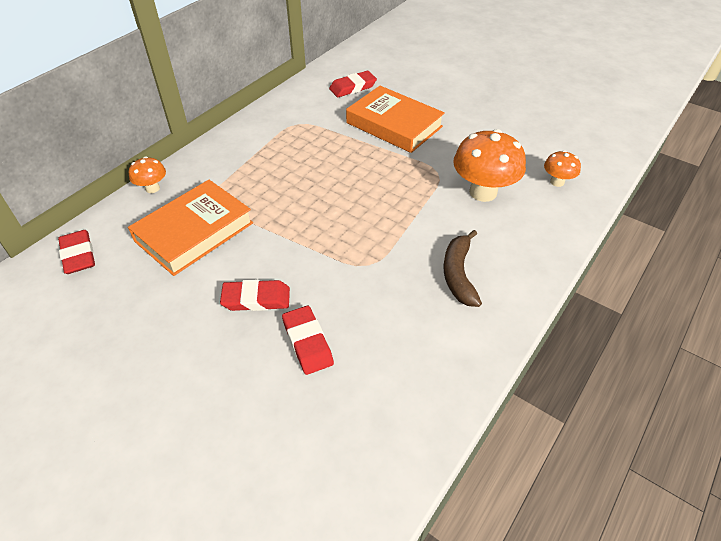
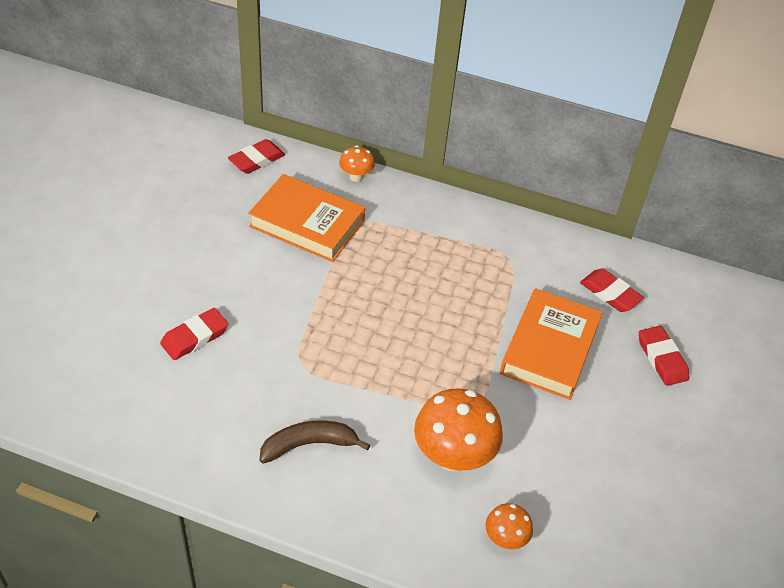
camera: 70 degrees right, 0 degrees up
red eraser [220,279,290,311] -> red eraser moved to [639,326,689,386]

